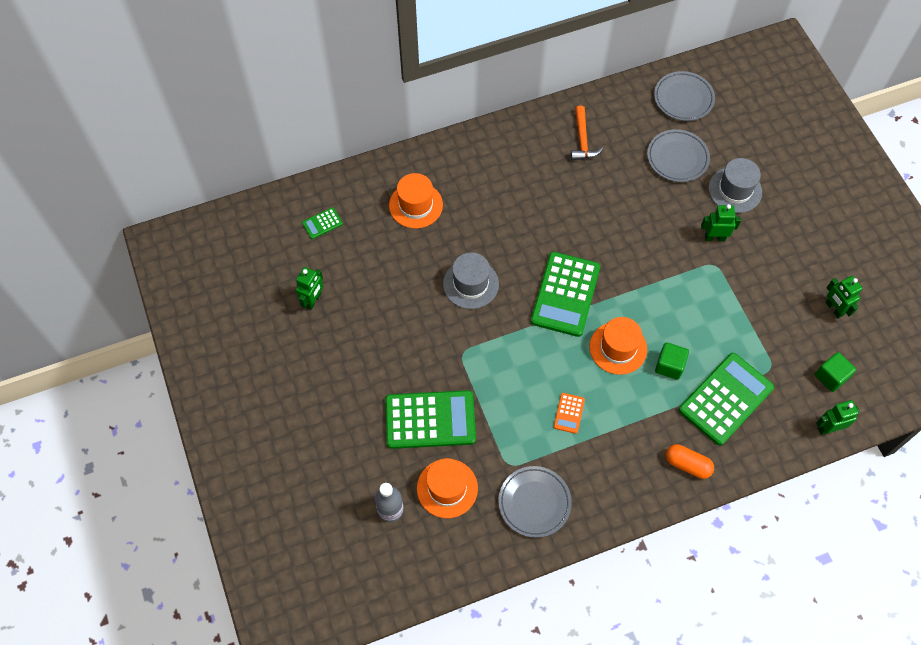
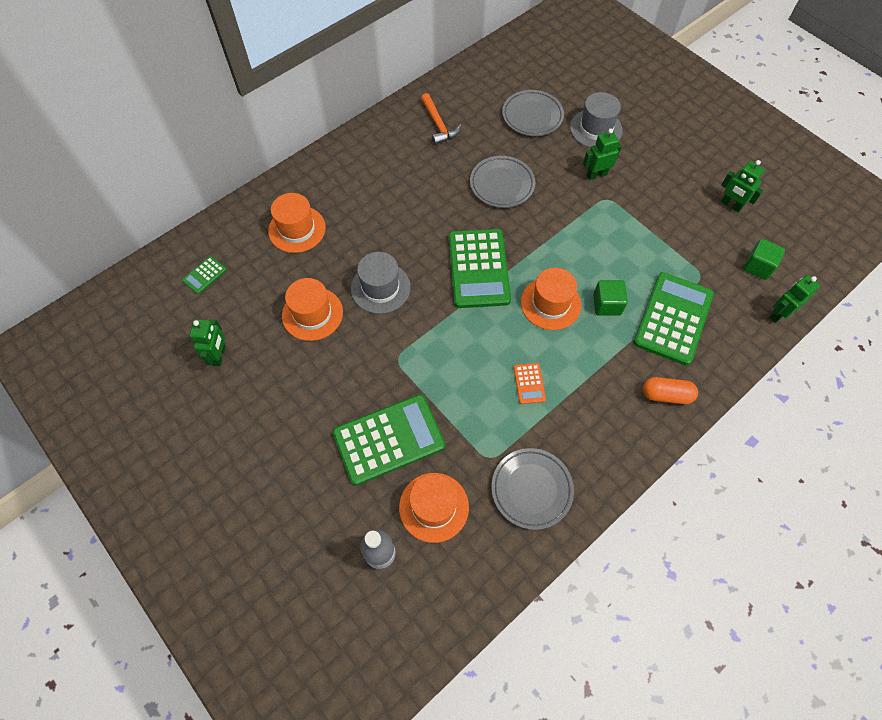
camera: 20 degrees left, 0 degrees up
grey plate [654,71,715,121] -> grey plate moved to [470,156,535,208]
none -> orange hat [282,278,343,341]

